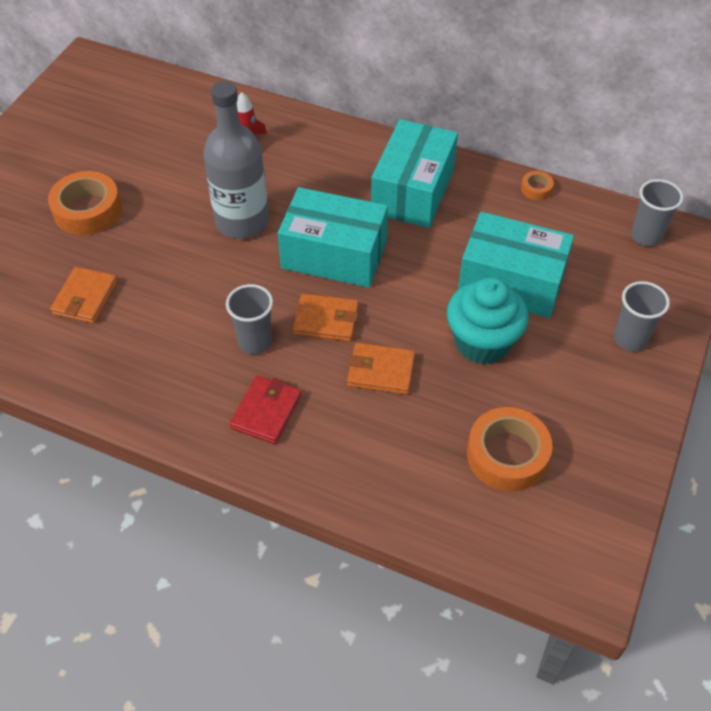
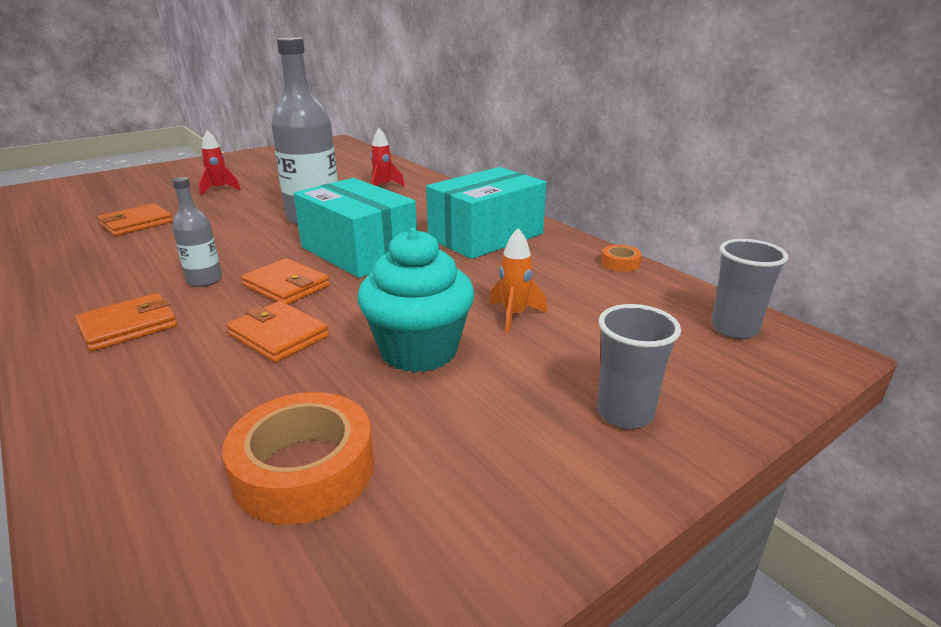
camera: 30 degrees right, 25 degrees down
orange tape [48,171,122,235] -> red rocket [199,130,241,195]
grey cup [226,284,273,354] -> grey bottle [172,177,222,287]
red wallet [230,375,301,444] -> orange wallet [75,293,177,352]
turquoise box [458,212,574,318] -> orange rocket [489,228,547,333]

